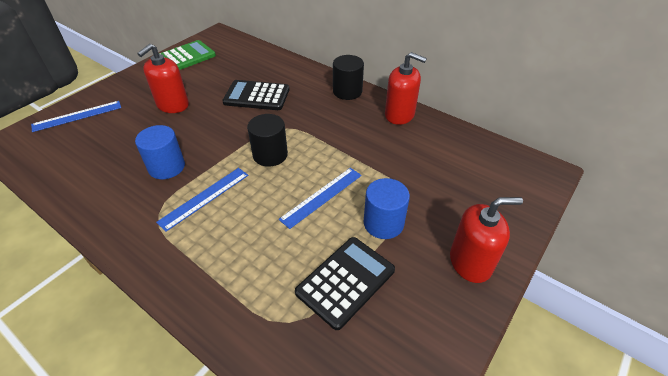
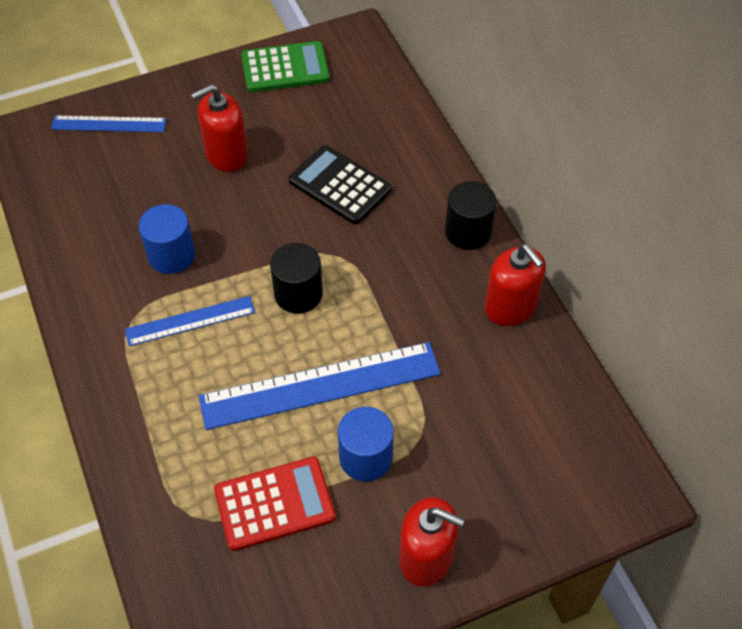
camera: 30 degrees right, 10 degrees up
blue ruler [279,168,362,229] -> blue ruler [199,342,441,430], size x1.79
black calculator [295,237,395,330] -> red calculator [214,457,336,551]

